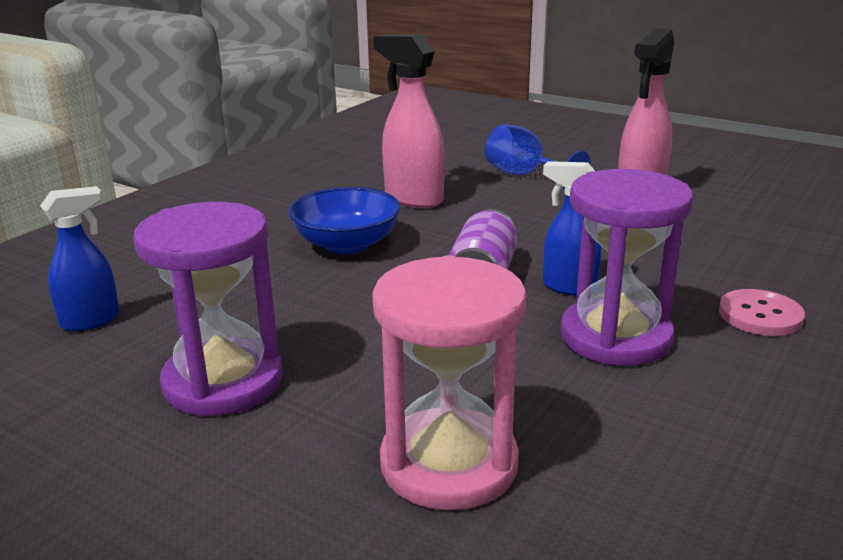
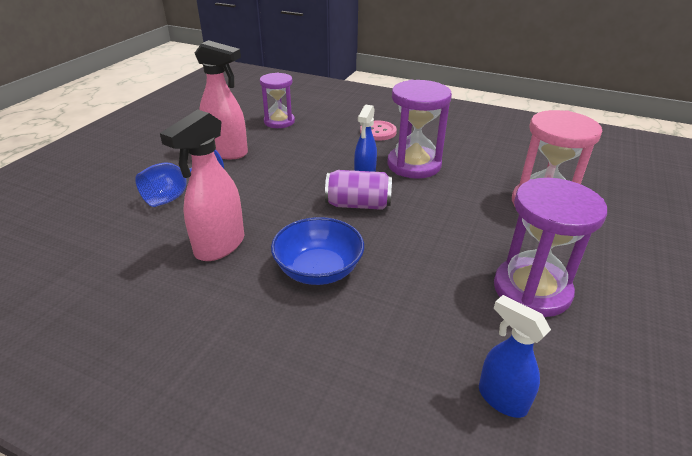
camera: 100 degrees left, 10 degrees up
none -> purple hourglass [260,73,295,128]

